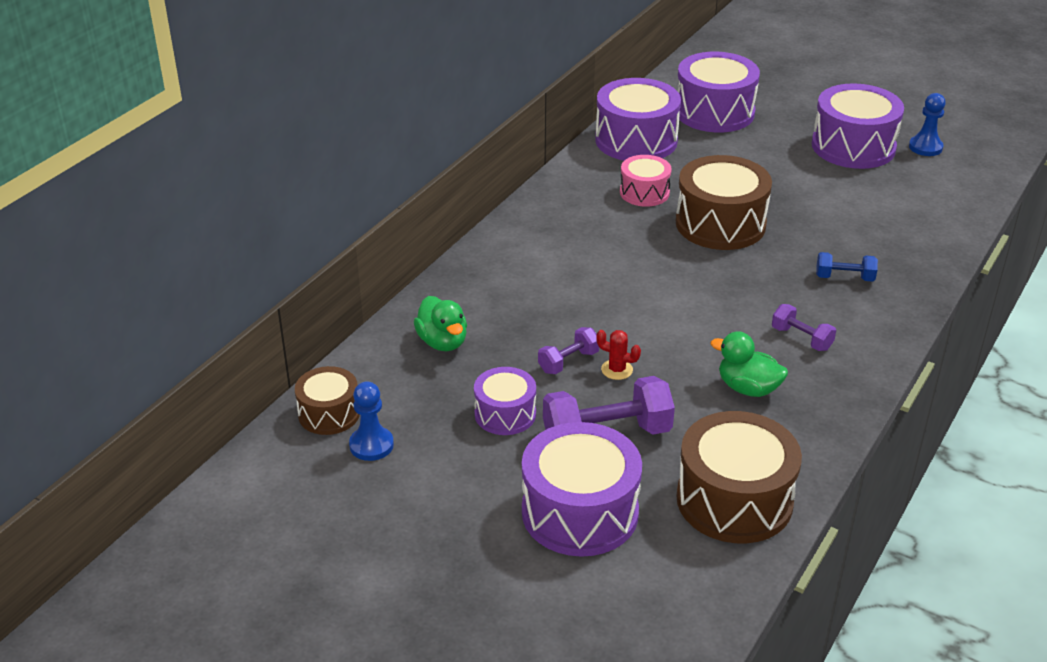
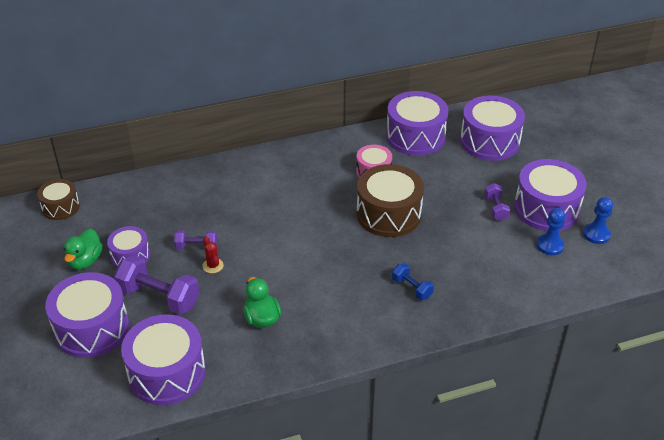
camera: 40 degrees right, 5 degrees up
blue pawn [349,382,394,461] -> blue pawn moved to [537,208,565,255]
green duck [414,296,467,351] -> green duck moved to [64,229,103,269]
brown drum [677,411,802,543] -> purple drum [121,314,206,405]
purple dumbbell [772,304,836,351] -> purple dumbbell moved to [484,183,510,221]

